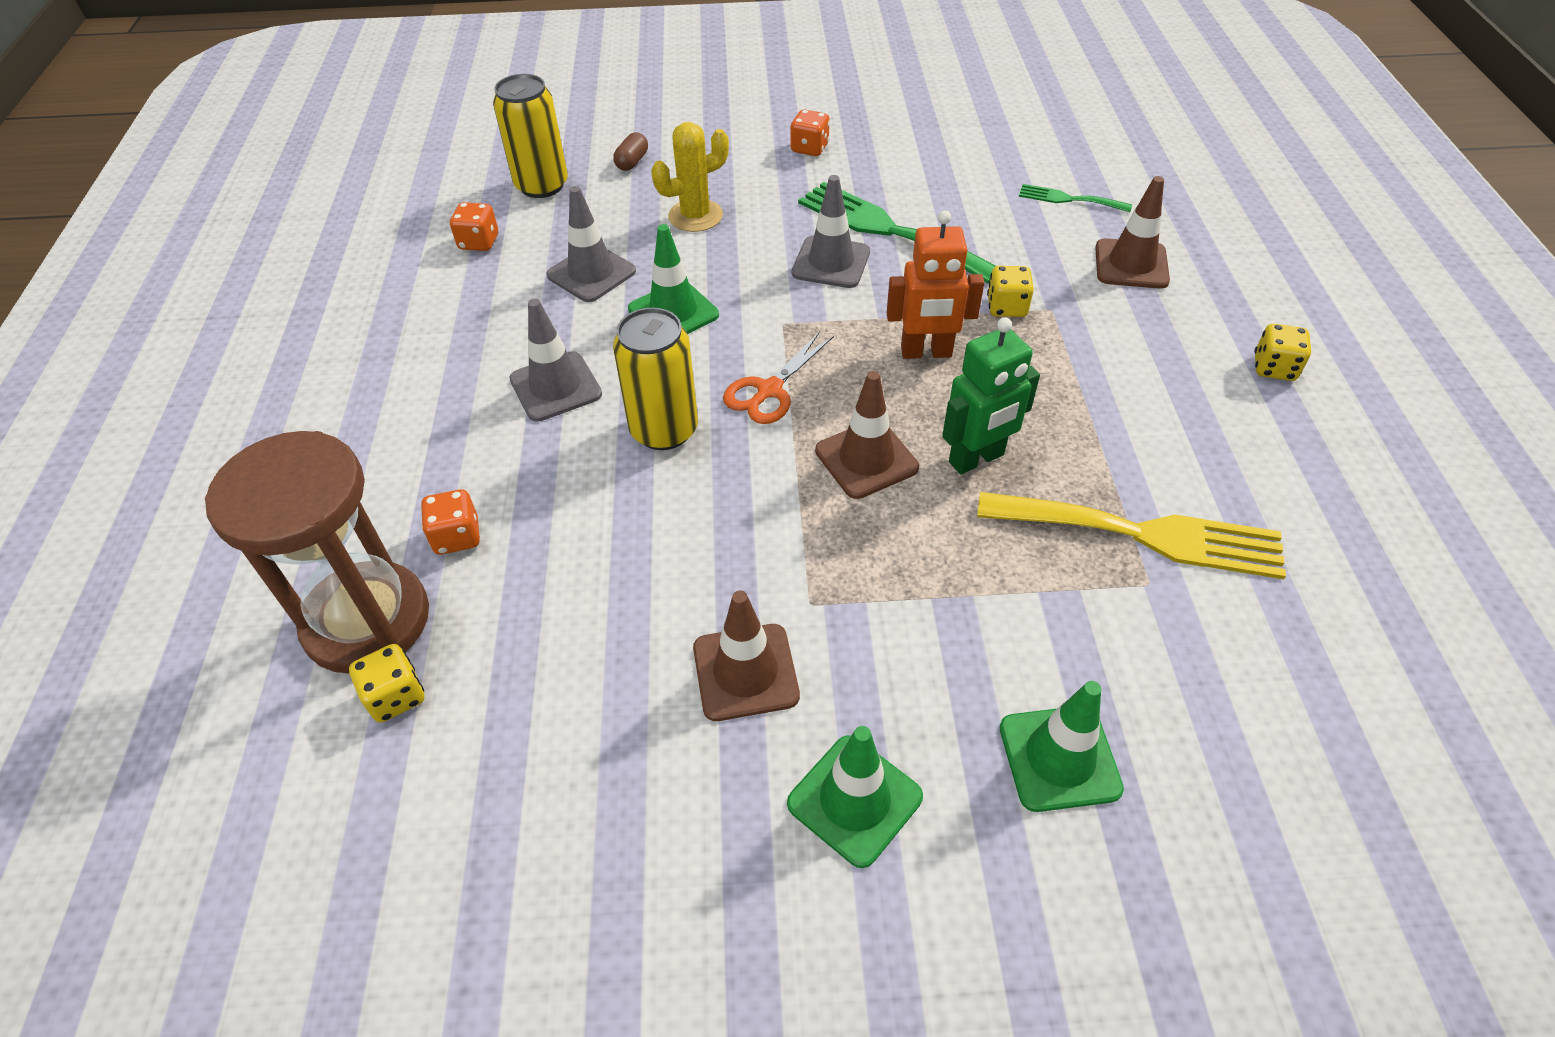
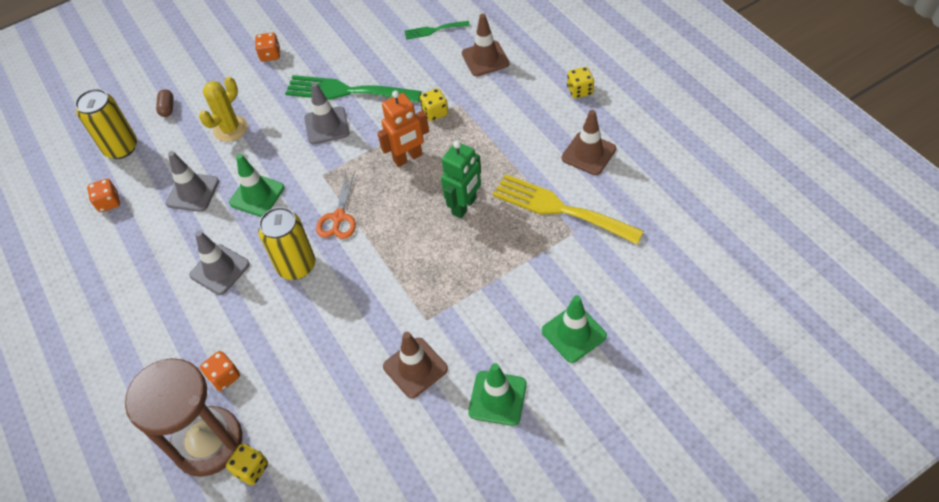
camera: 25 degrees left, 5 degrees up
brown traffic cone [815,371,919,499] -> brown traffic cone moved to [561,110,616,175]
yellow fork [977,492,1286,579] -> yellow fork turned 135 degrees counterclockwise [493,174,644,244]

